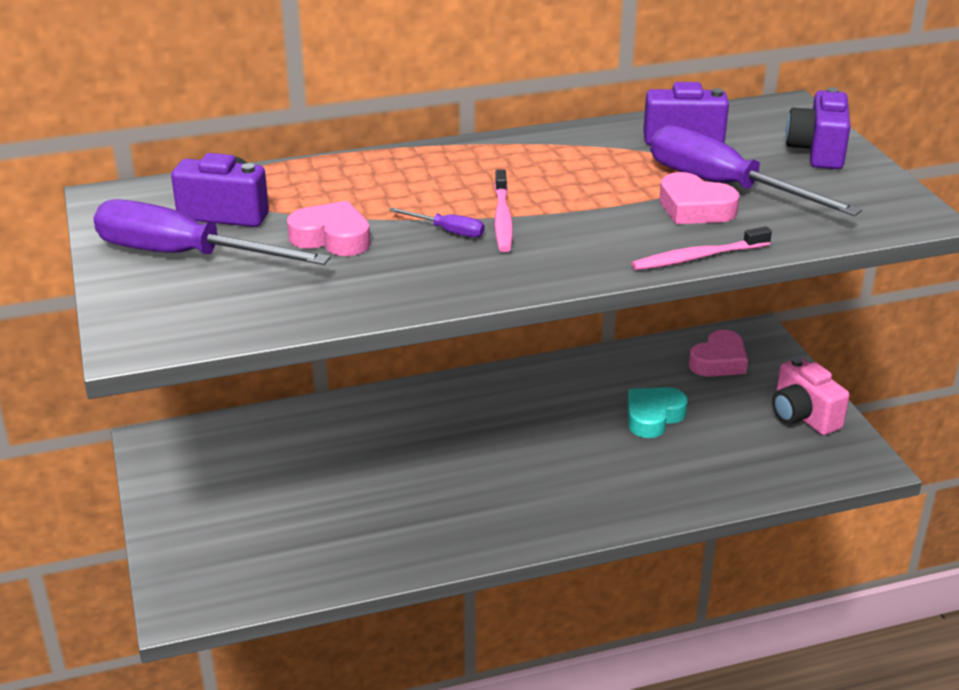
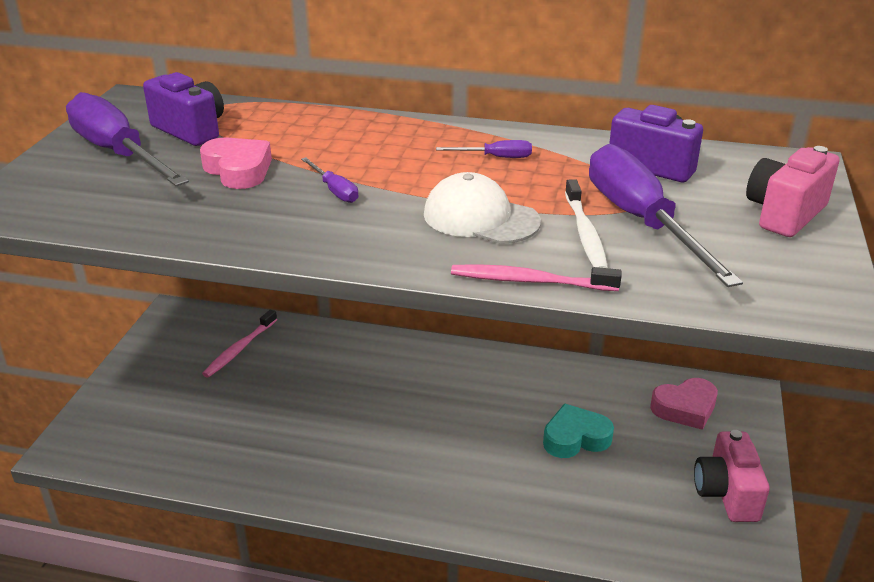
camera: 30 degrees right, 0 degrees up
pink toothbrush [494,169,513,252] -> pink toothbrush moved to [202,309,277,377]
pink heart [659,172,740,224] -> white toothbrush [565,179,608,268]
purple camera [786,87,850,169] -> pink camera [746,146,839,237]
none -> white cap [424,172,541,244]
none -> purple screwdriver [436,140,532,158]

